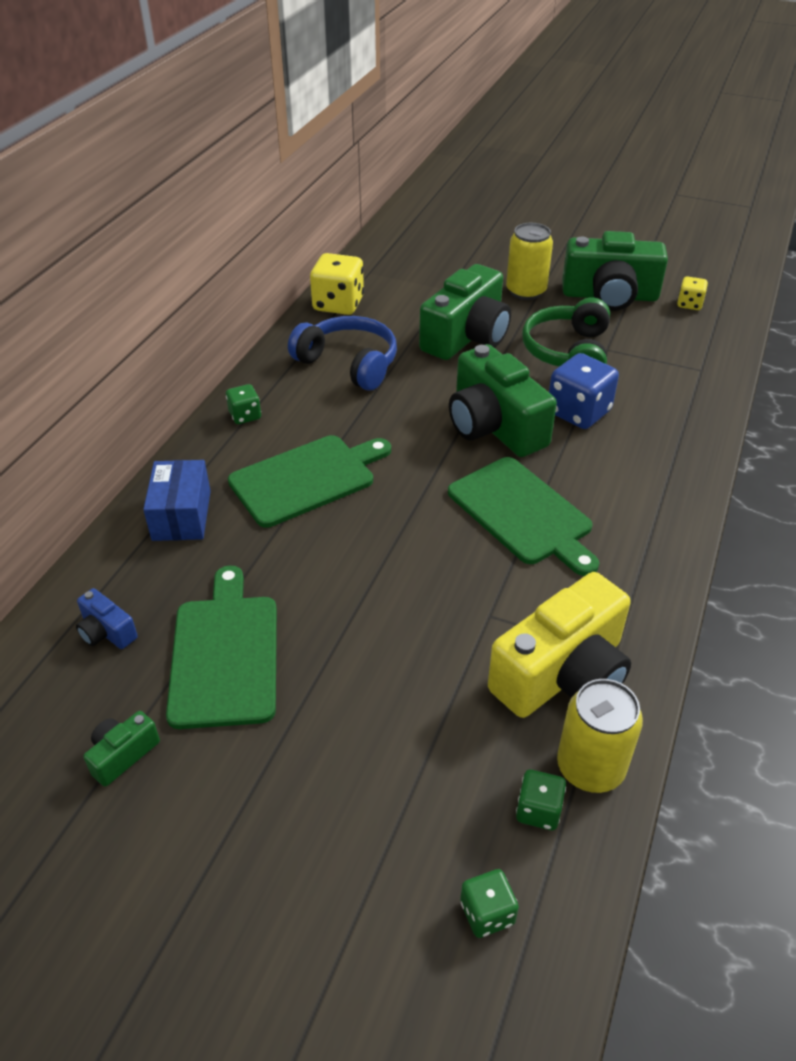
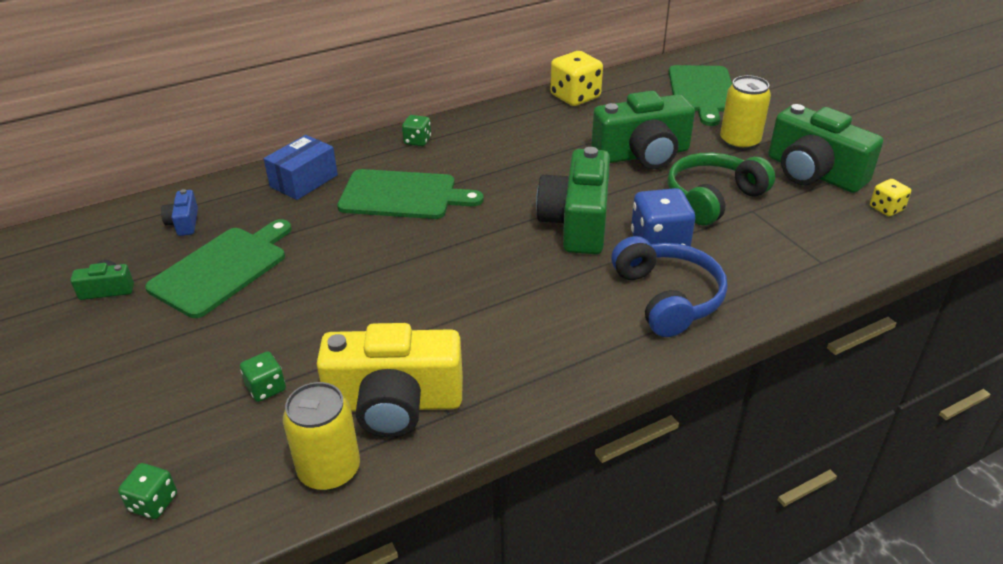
camera: 40 degrees right, 5 degrees down
blue headphones [288,316,397,391] -> blue headphones moved to [611,236,728,337]
green cutting board [448,457,599,576] -> green cutting board moved to [669,65,732,126]
green dice [516,770,566,830] -> green dice moved to [240,352,286,402]

